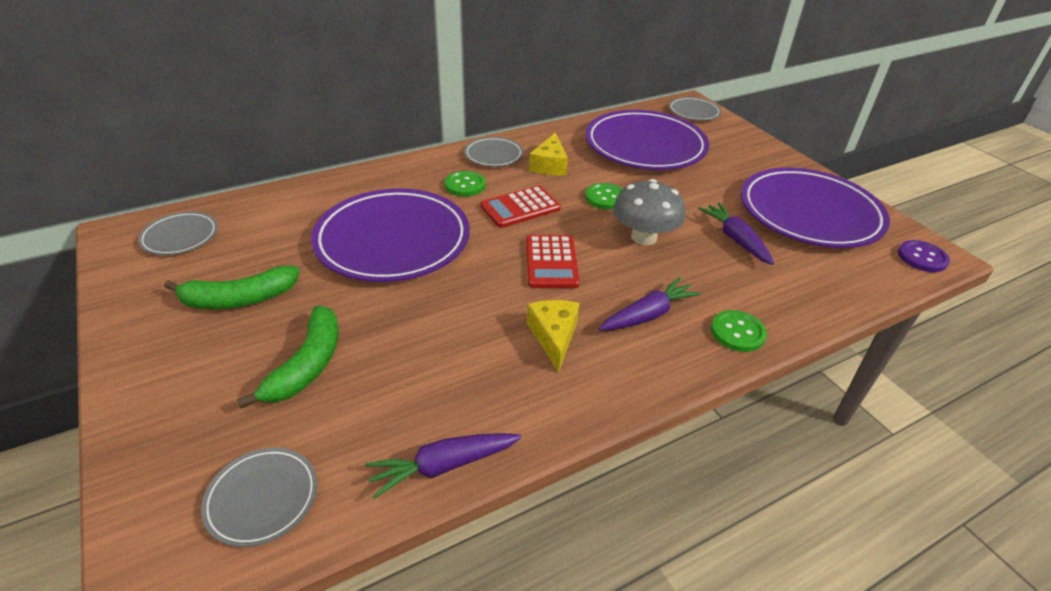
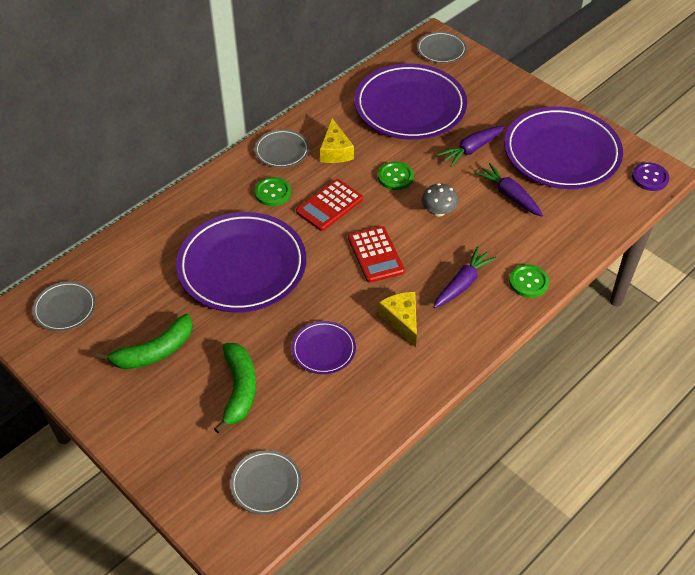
camera: 15 degrees left, 10 degrees up
purple carrot [365,433,521,499] -> purple carrot moved to [437,126,505,167]
grey mushroom [613,179,685,245] -> grey mushroom [422,183,458,216], size x0.63
none -> purple plate [292,321,356,374]

